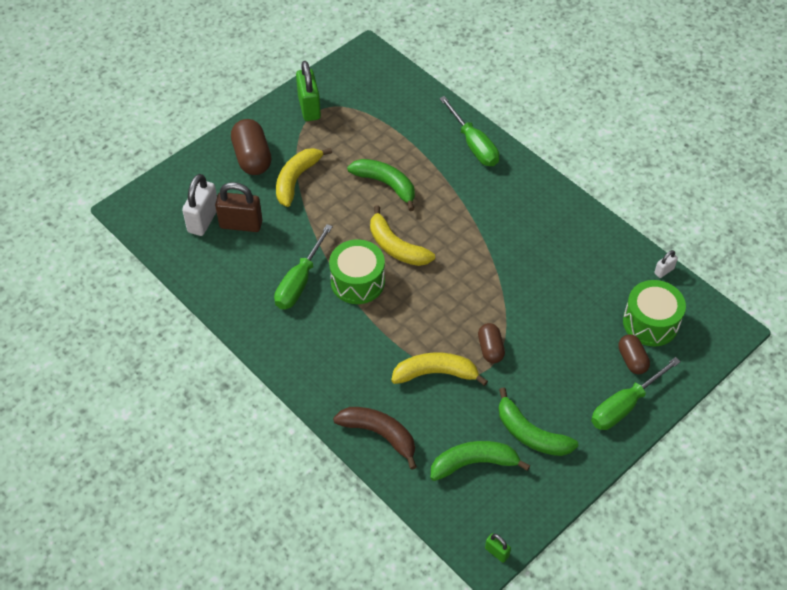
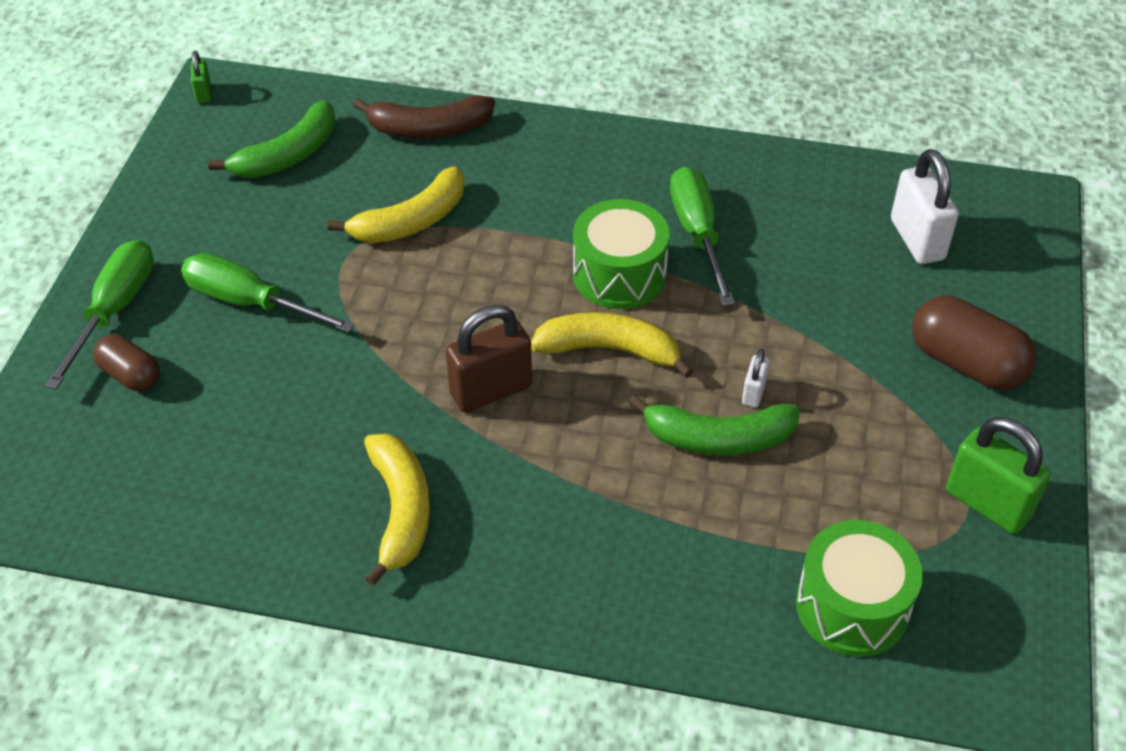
camera: 145 degrees right, 5 degrees down
brown padlock [215,182,263,232] -> brown padlock moved to [446,305,532,412]
yellow banana [276,148,332,207] -> yellow banana moved to [364,433,430,586]
green screwdriver [439,96,499,166] -> green screwdriver moved to [181,253,355,333]
brown capsule [478,323,505,363] -> none
green padlock [485,533,511,563] -> green padlock turned 75 degrees clockwise [191,51,211,103]
green banana [499,388,578,456] -> none
green drum [623,280,686,346] -> green drum moved to [796,520,923,657]
white padlock [654,250,678,278] -> white padlock moved to [742,349,770,407]

